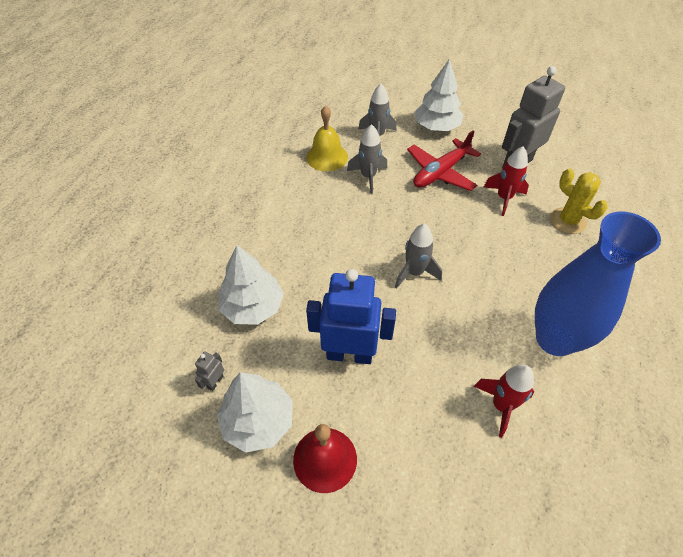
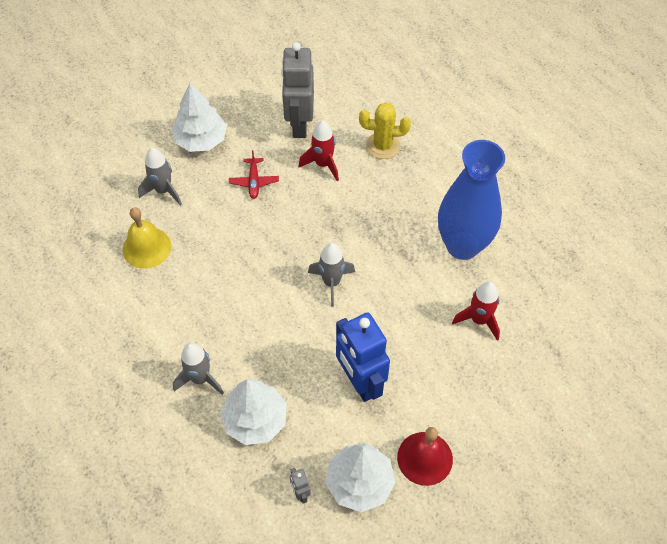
camera: 50 degrees left, 5 degrees up
blue robot [306,269,396,364] -> blue robot turned 75 degrees counterclockwise [336,312,390,402]
grey rocket [347,124,387,194] -> grey rocket moved to [173,343,224,395]
red plane [407,130,481,191] -> red plane [229,150,279,199], size x0.57

